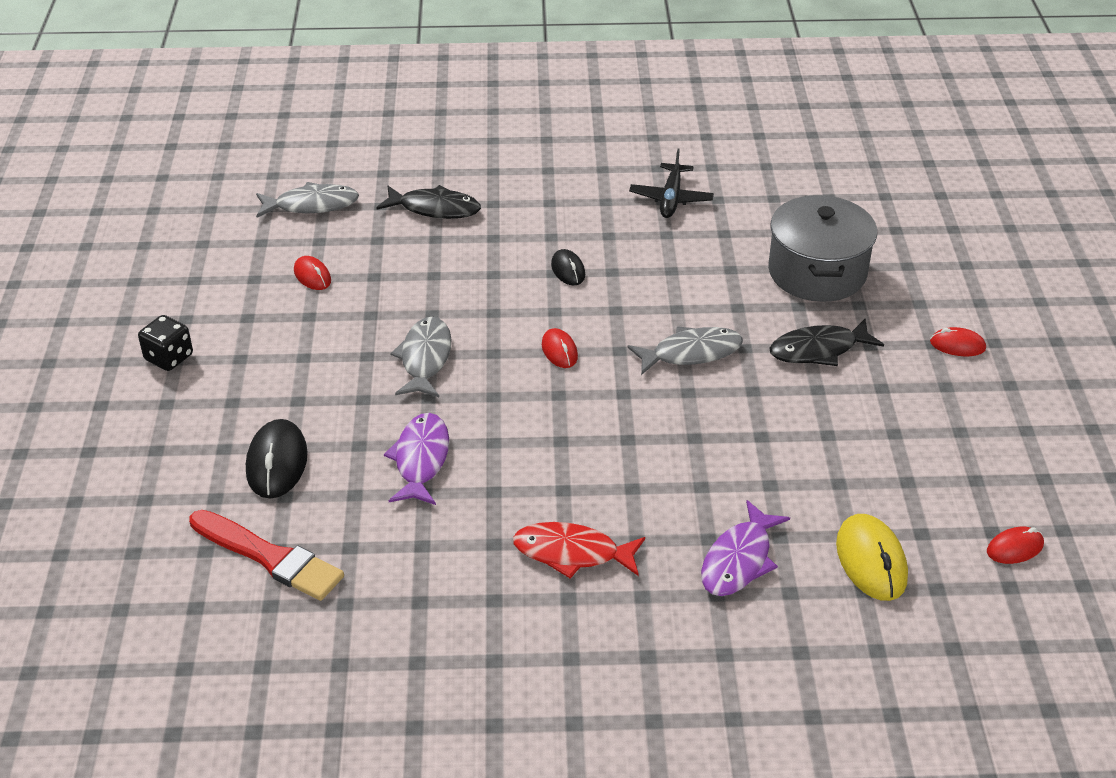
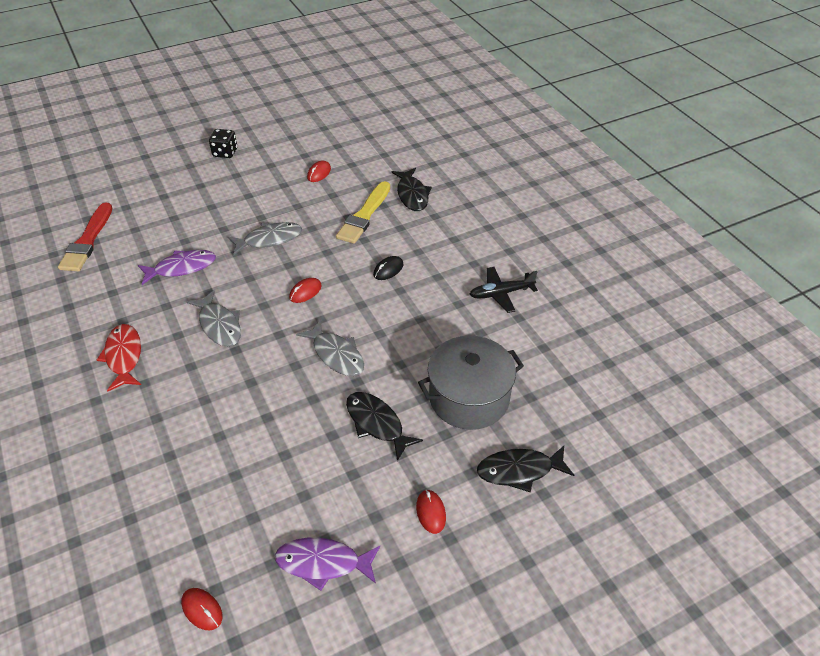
camera: 65 degrees right, 5 degrees up
black mouse [246,419,308,498] -> none
grey fish [256,182,359,218] -> grey fish moved to [187,290,241,347]
purple fish [701,500,790,596] -> purple fish moved to [275,538,380,591]
yellow mouse [836,514,908,601] -> none
none -> yellow brush [336,181,390,244]
none -> black fish [477,446,574,493]

